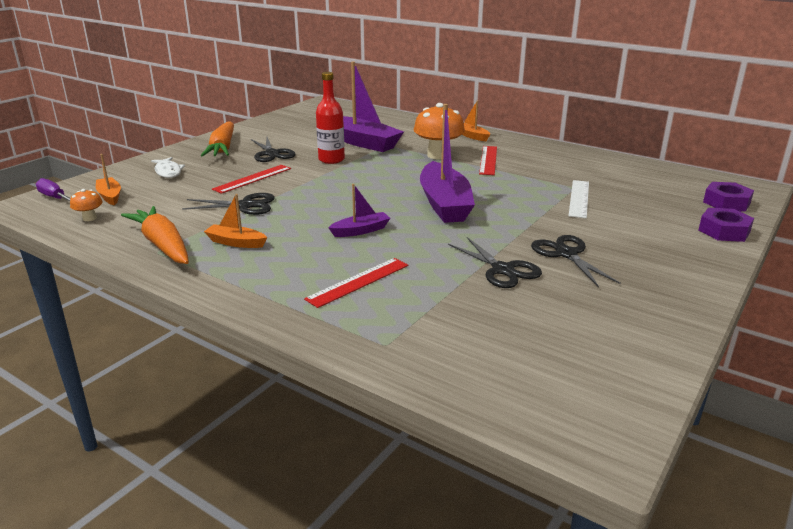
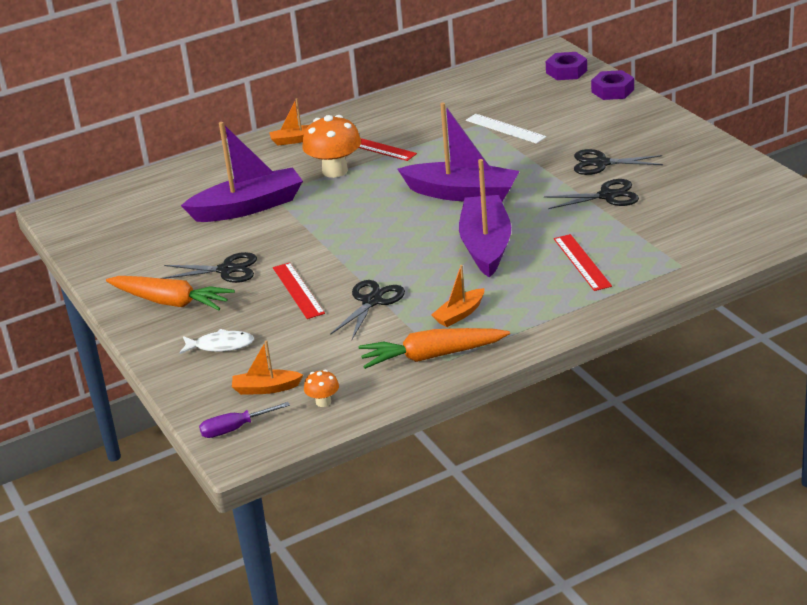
camera: 60 degrees left, 5 degrees up
red bottle [316,72,345,164] -> none
purple boat [328,184,390,237] -> purple boat [459,159,511,278], size x2.05

